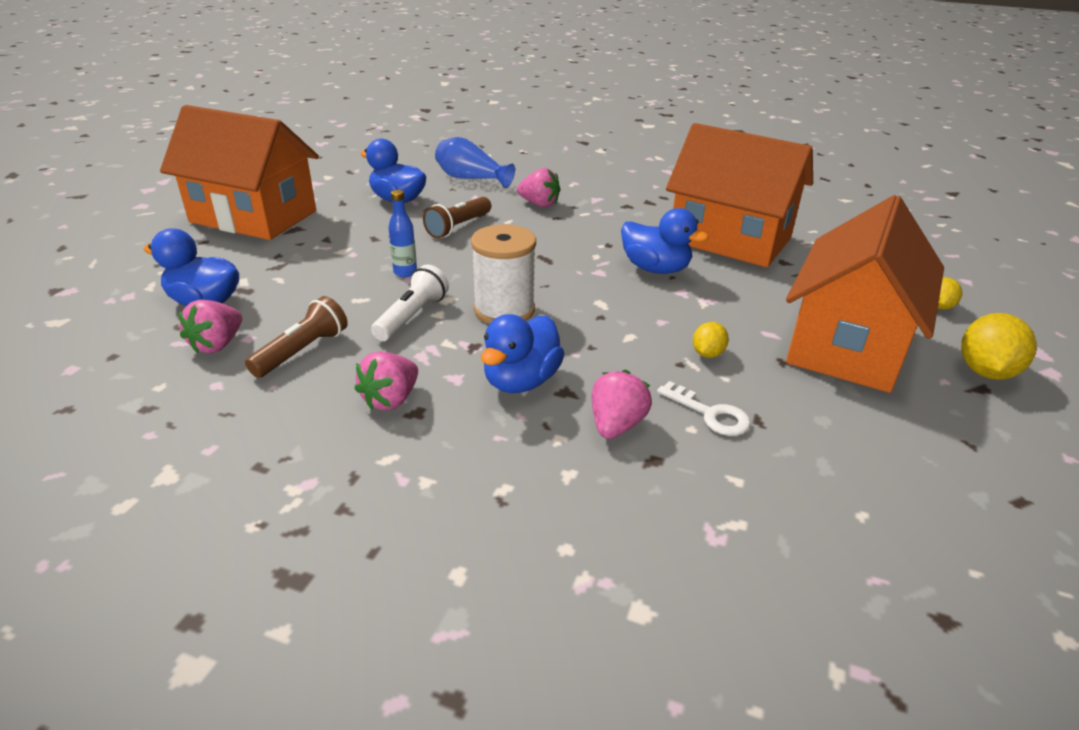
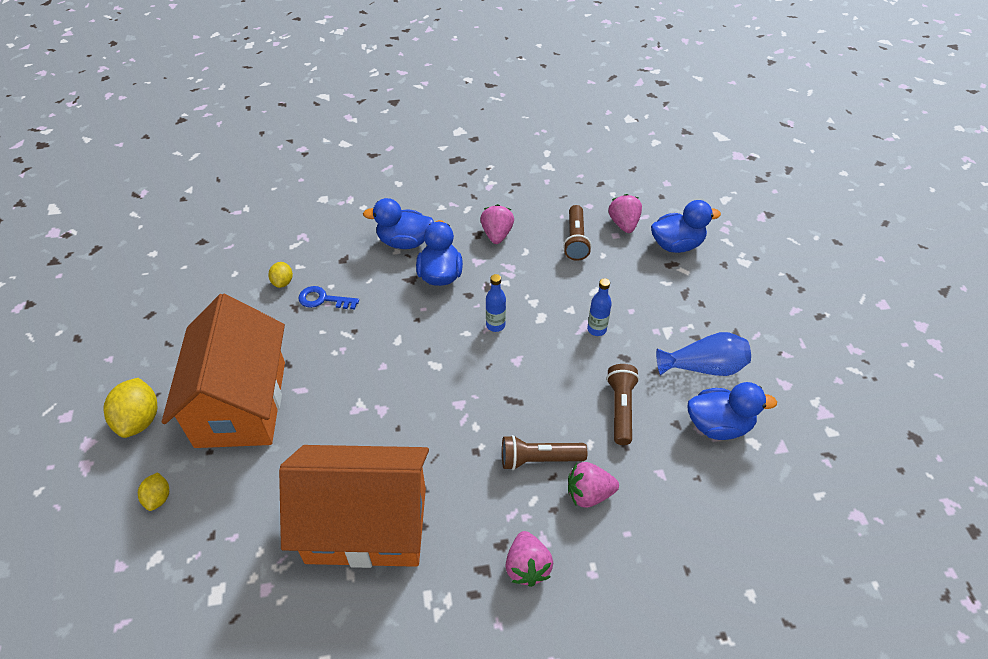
camera: 150 degrees right, 15 degrees up
orange house [160,105,319,240] -> none
white flashlight [371,265,449,341] -> none
blue vase [435,137,515,188] -> blue vase moved to [656,332,751,376]
white spool [471,224,536,324] -> blue bottle [486,274,506,332]
pink strawberry [592,370,652,439] -> pink strawberry moved to [505,531,553,587]
blue duck [621,208,709,274] -> blue duck moved to [363,198,434,249]
white key [657,381,751,436] -> blue key [298,286,359,309]
yellow lemon [693,322,729,358] -> yellow lemon moved to [268,262,293,288]
none -> brown flashlight [502,435,587,470]

